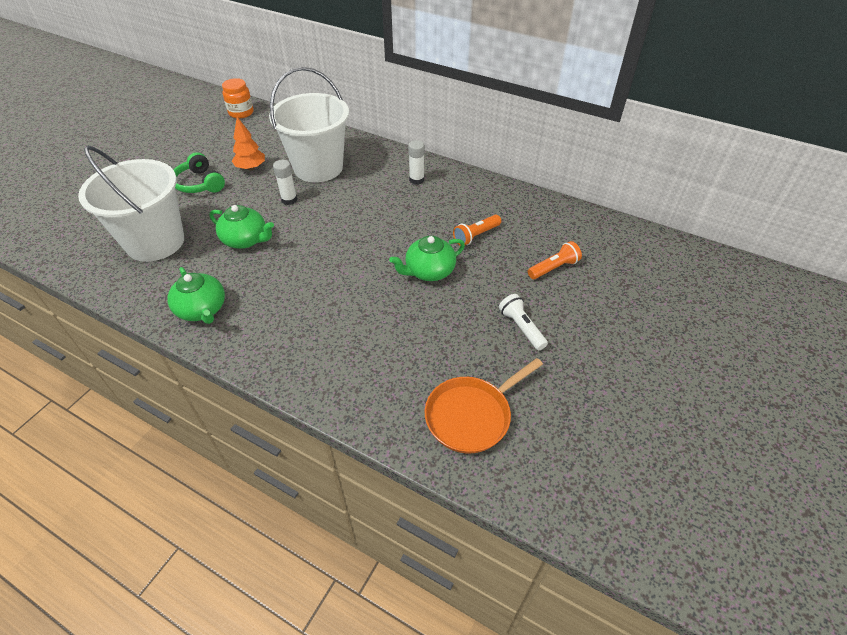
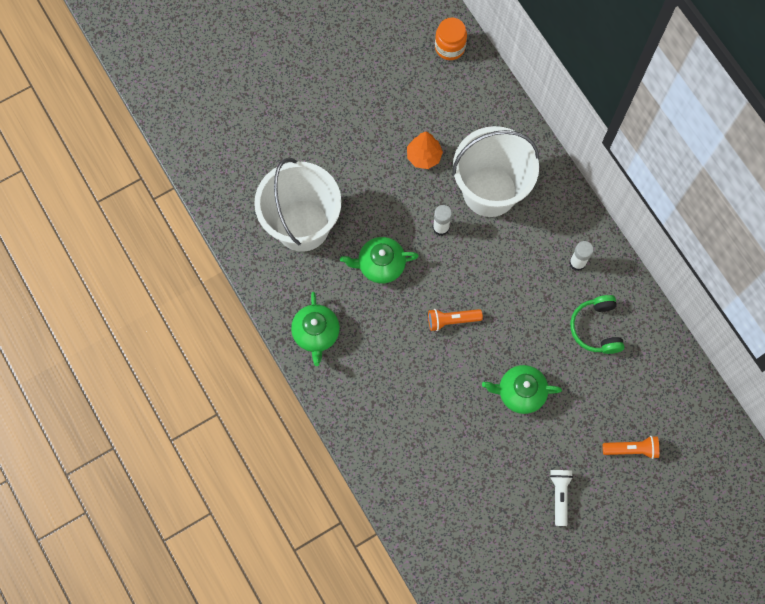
camera: 30 degrees right, 25 degrees up
green headphones [174,152,225,193] -> green headphones moved to [570,295,624,354]
green teapot [209,205,274,249] -> green teapot turned 120 degrees clockwise [340,237,419,283]
orange pan [425,358,543,454] -> none
orange flashlight [453,215,501,246] -> orange flashlight moved to [428,309,483,331]

